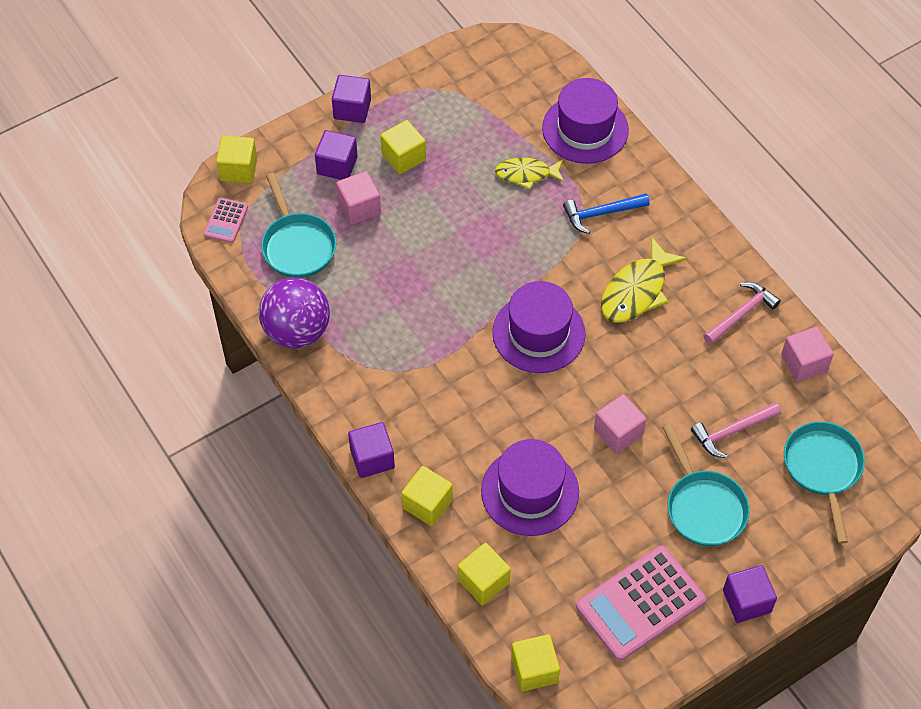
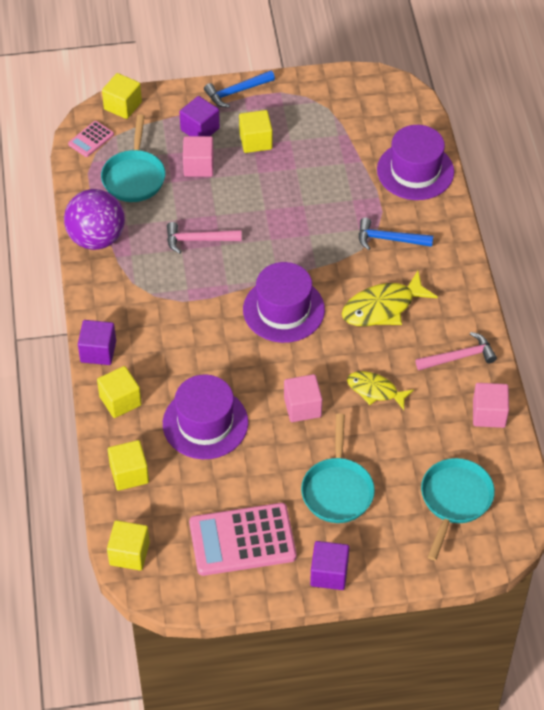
camera: 25 degrees right, 5 degrees down
purple cube [332,75,371,123] -> blue hammer [204,70,275,108]
yellow fish [495,158,564,189] -> yellow fish moved to [347,371,414,410]
pink hammer [691,402,781,458] -> pink hammer moved to [167,222,242,254]

